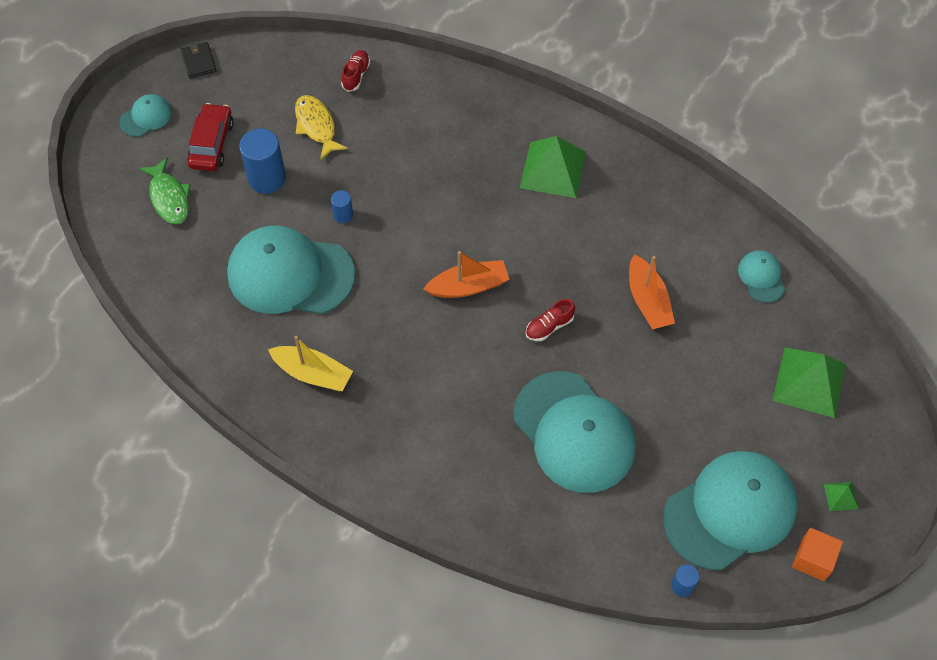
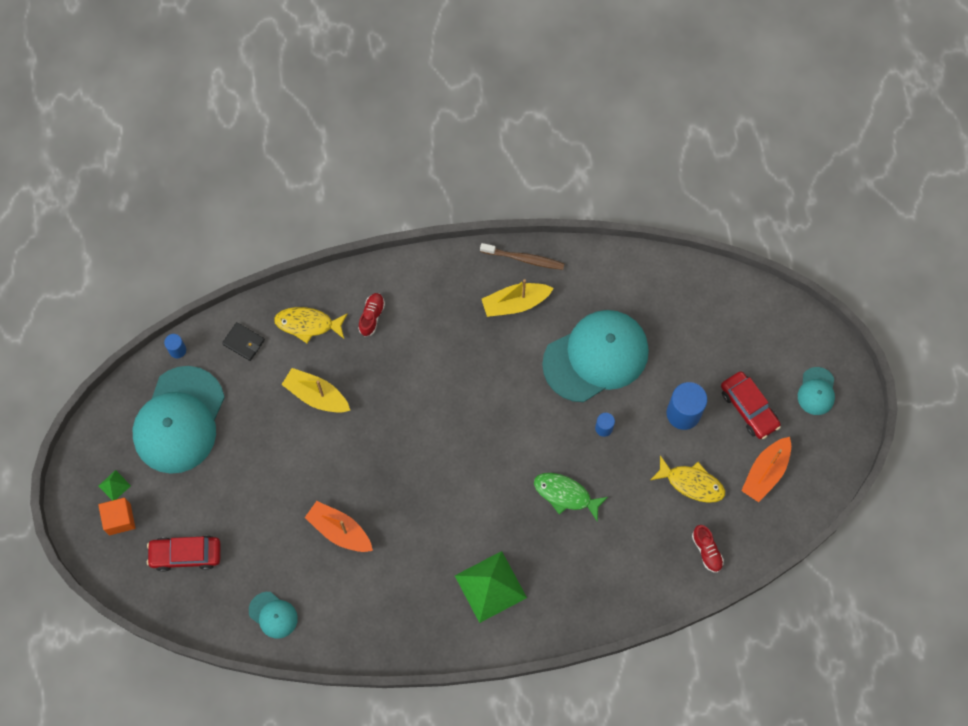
camera: 140 degrees right, 10 degrees up
green fish [139,157,190,224] -> green fish moved to [534,473,608,522]
black wallet [180,42,217,78] -> black wallet moved to [222,322,265,361]
orange boat [423,251,509,298] -> orange boat moved to [741,437,791,502]
turquoise cap [514,371,636,493] -> yellow boat [281,368,350,413]
red shoe [526,299,575,341] -> red shoe moved to [358,293,385,337]
green pyramid [772,347,846,418] -> red car [147,535,220,572]
orange cube [792,528,843,581] -> orange cube moved to [98,498,135,535]
none -> yellow fish [274,307,348,343]
none -> brown toothbrush [480,243,564,270]

